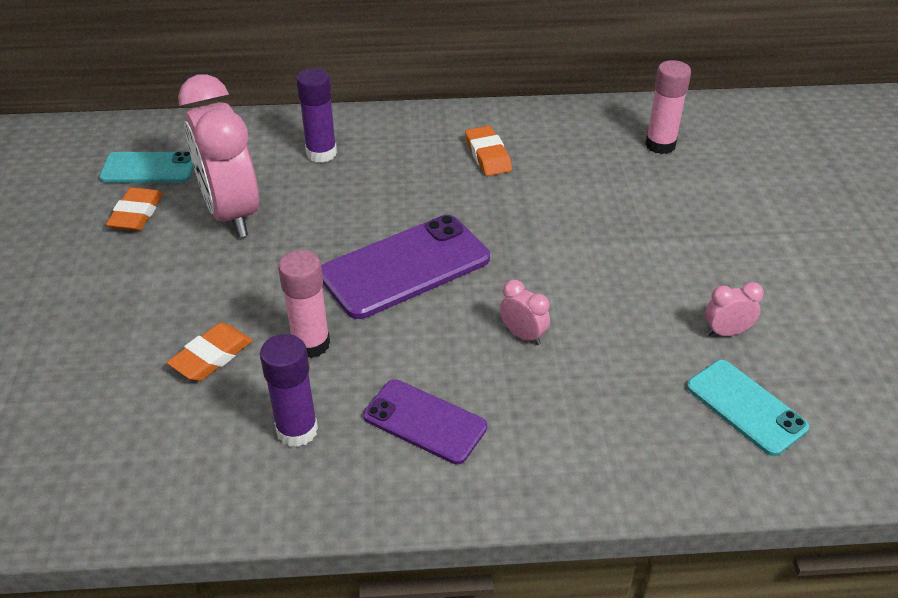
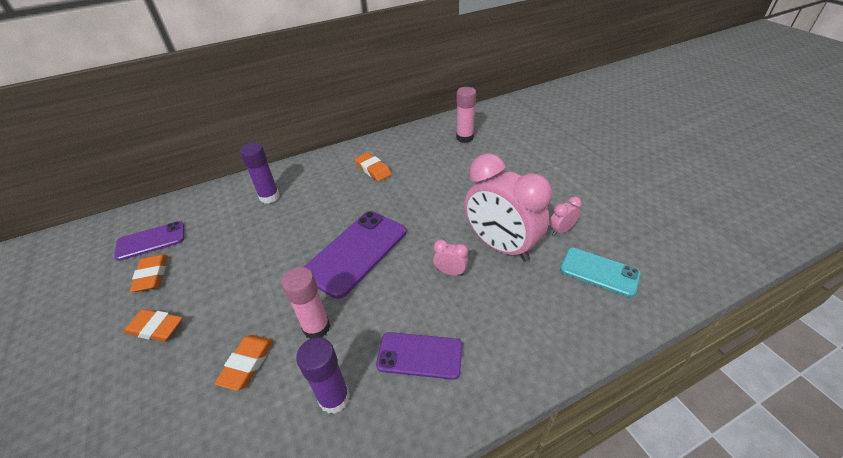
camera: 20 degrees left, 0 degrees up
turquoise phone [99,151,194,183] -> purple phone [114,221,184,261]
pink clock [178,74,259,238] -> pink clock moved to [465,153,552,262]
none -> orange eraser [124,309,183,342]

